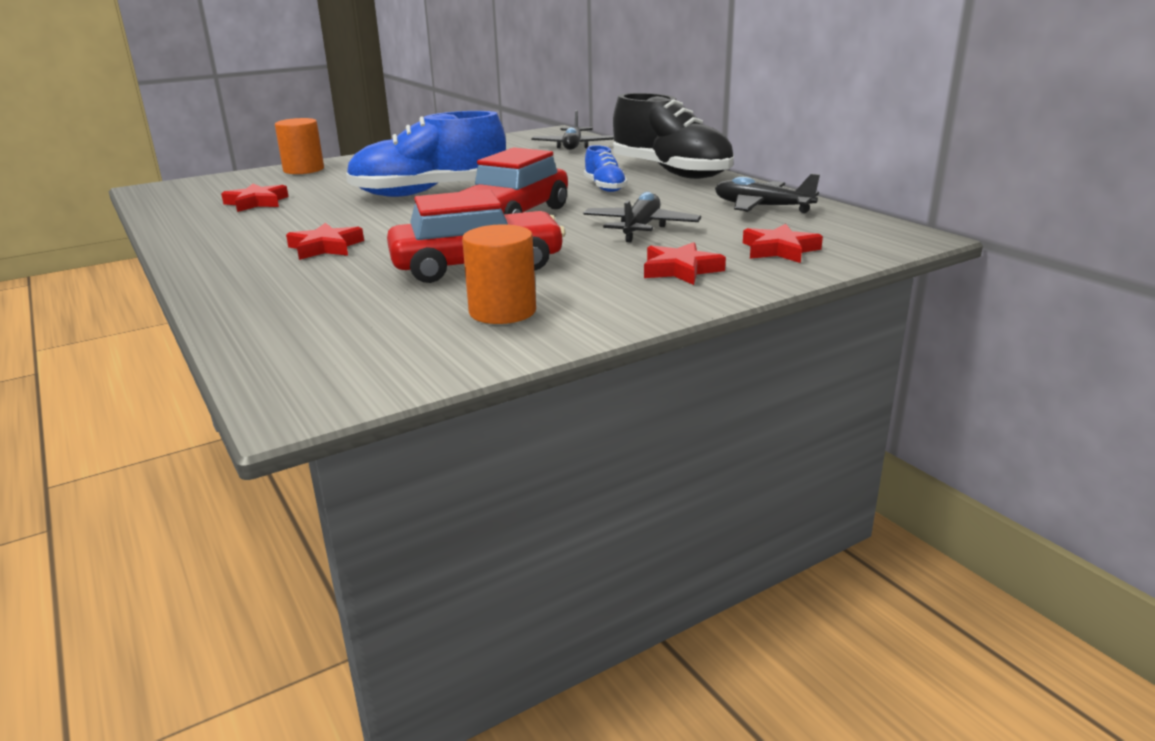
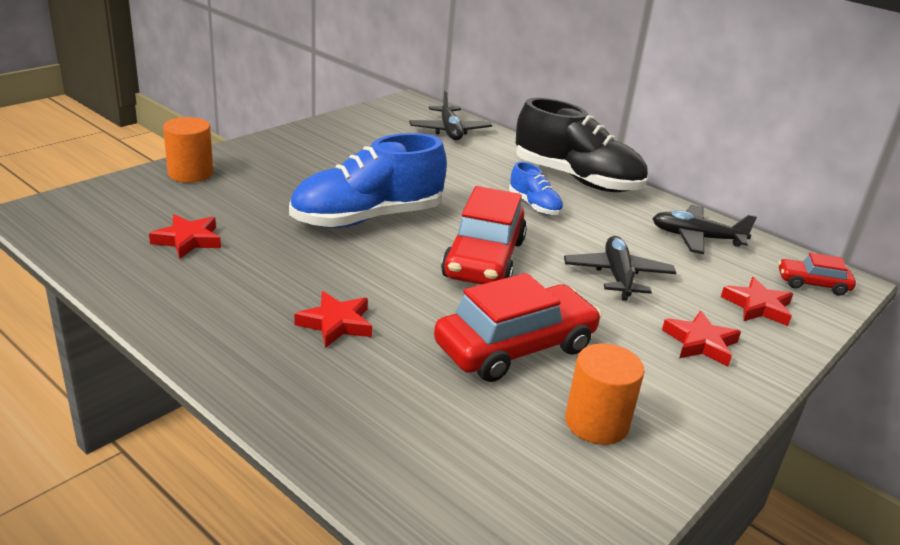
camera: 20 degrees left, 5 degrees up
none -> red car [778,253,856,296]

